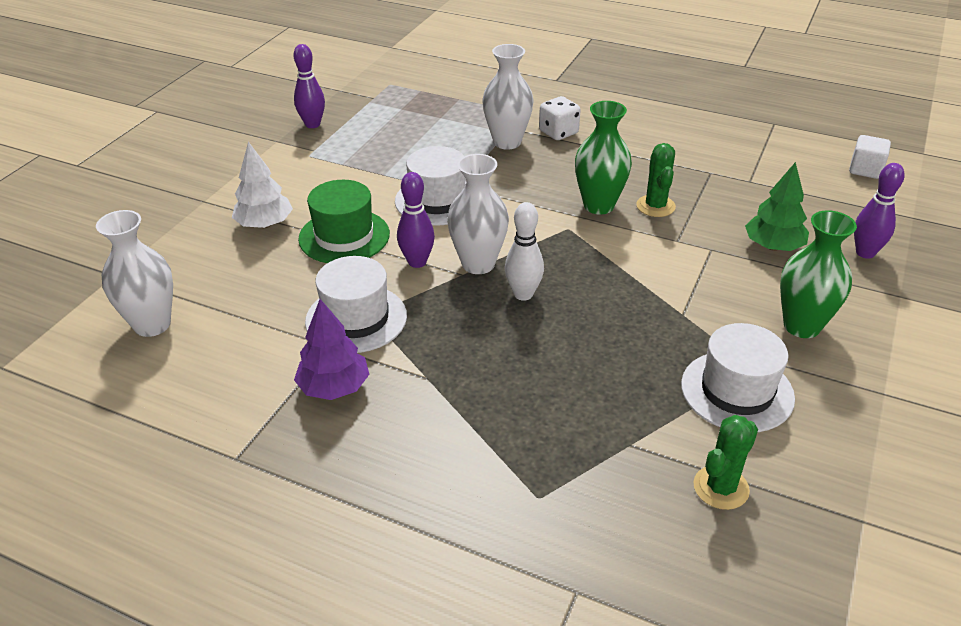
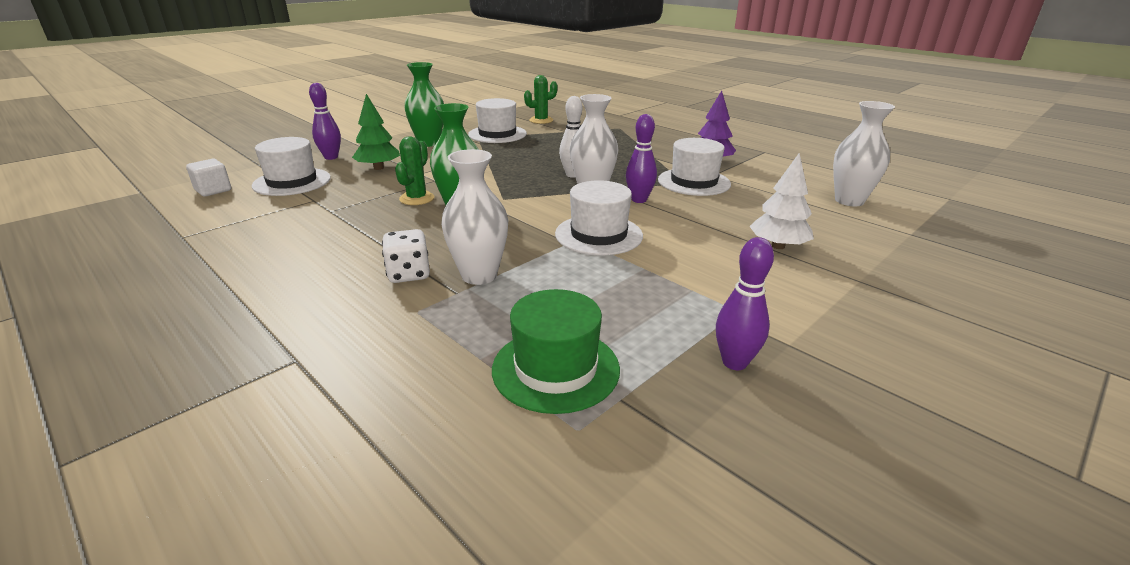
camera: 160 degrees left, 10 degrees down
green hat [298,180,390,263] -> green hat moved to [492,289,620,414]
none -> white hat [252,137,331,196]

